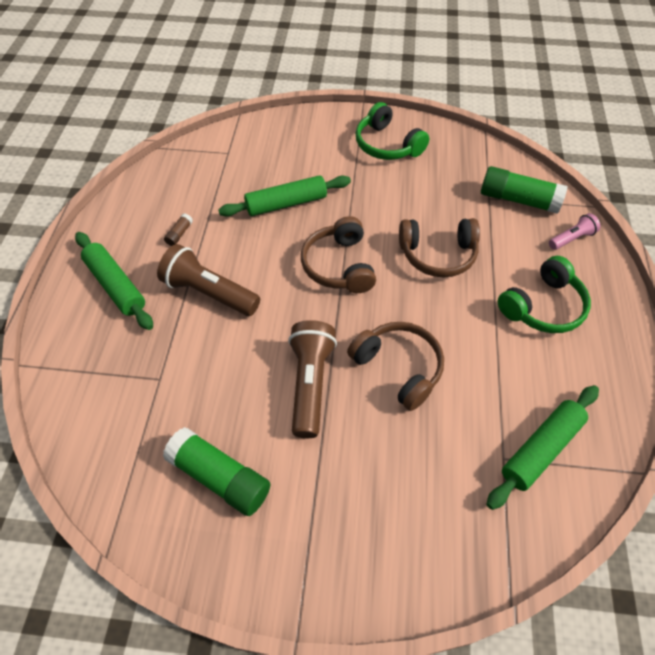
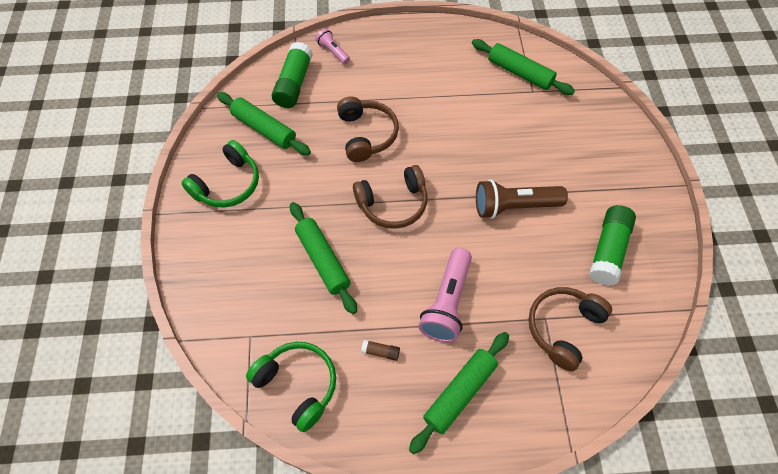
camera: 100 degrees left, 5 degrees up
brown flashlight [157,244,260,316] -> pink flashlight [419,248,472,342]
brown headphones [347,322,444,411] -> brown headphones moved to [528,287,612,371]
green headphones [498,256,591,333] -> green headphones moved to [246,342,336,432]
none -> green rolling pin [217,92,311,155]

